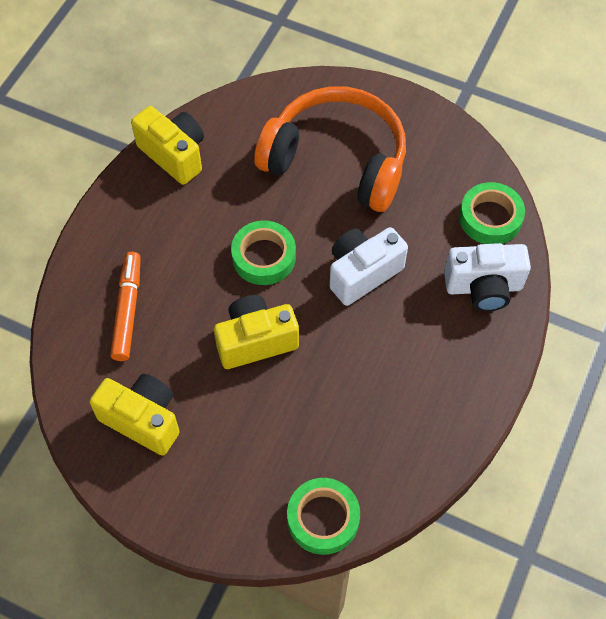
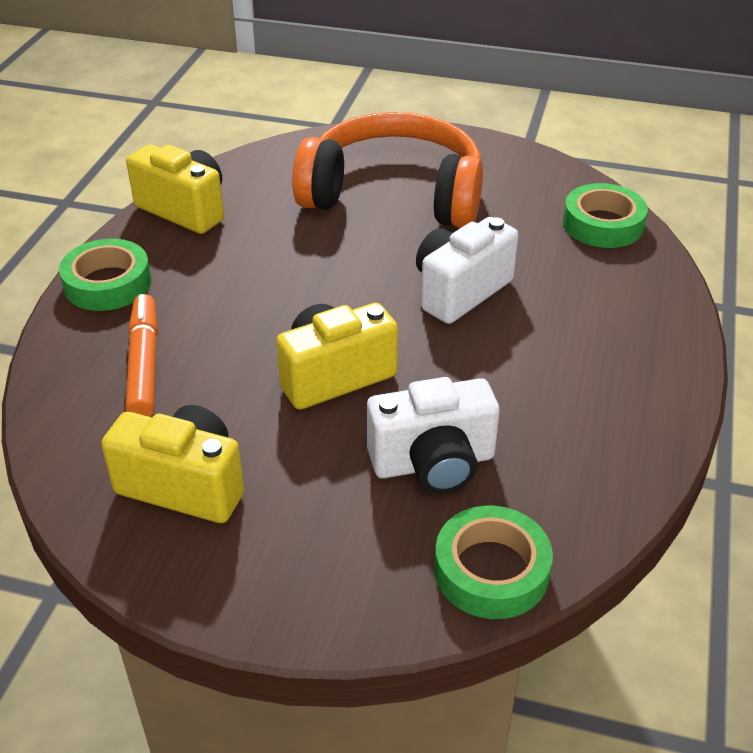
camera: 10 degrees left, 20 degrees down
green tape [231,221,296,285] -> green tape moved to [59,239,151,311]
white camera [444,243,531,311] -> white camera moved to [367,377,500,493]

